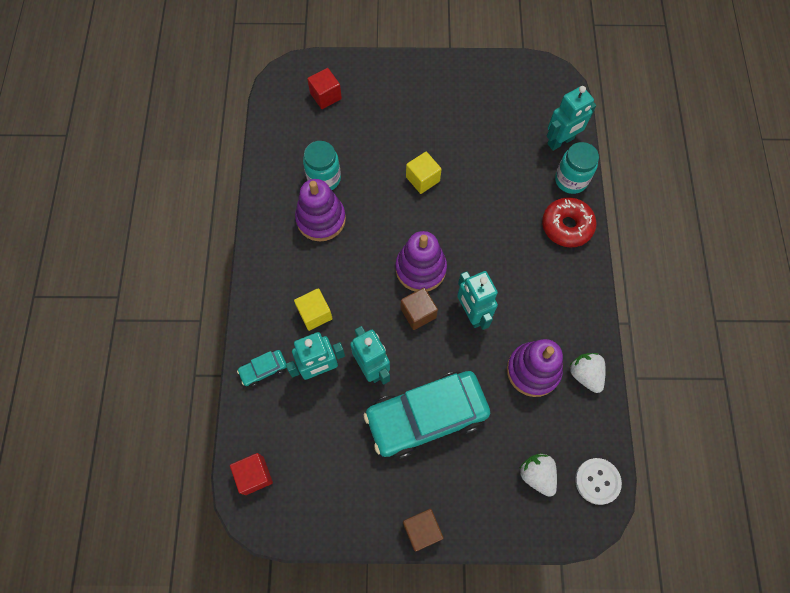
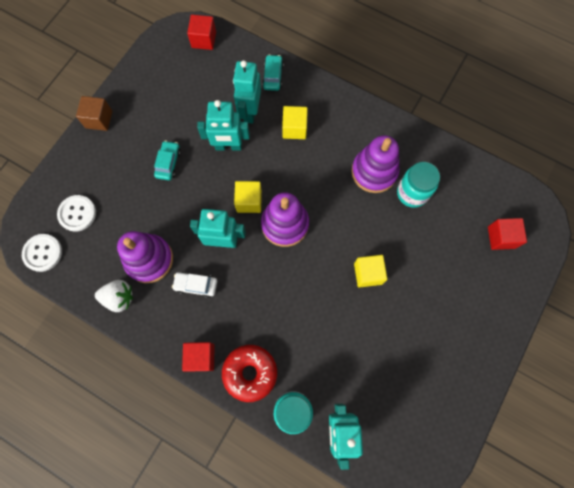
camera: 120 degrees right, 5 degrees up
turquoise car [363,371,490,459] -> turquoise car [154,141,181,180], size x0.41
brown cube [401,288,438,330] -> yellow cube [234,181,262,213]
white strawberry [519,453,557,497] -> white button [57,195,96,232]
none -> white car [172,272,217,298]
none -> red cube [182,342,215,372]

